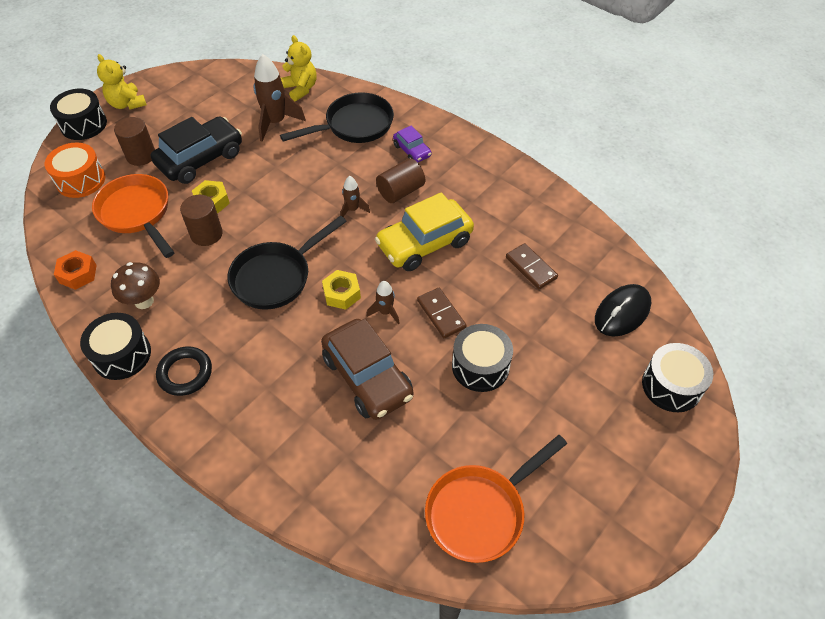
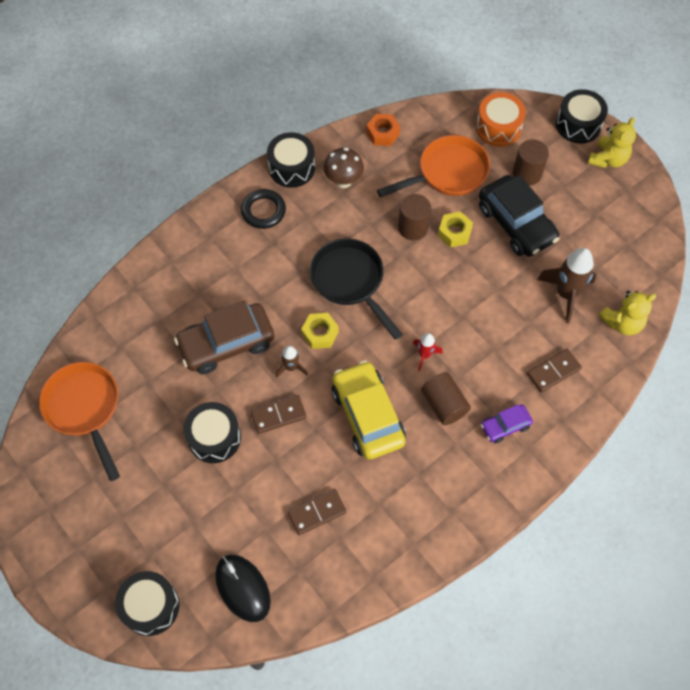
camera: 100 degrees right, 10 degrees up
yellow teddy bear [97,54,147,110] -> yellow teddy bear turned 150 degrees clockwise [588,118,636,168]
black pan [280,92,394,143] -> brown domino [527,349,582,393]
brown rocket [340,176,370,217] -> red rocket [413,333,443,371]

